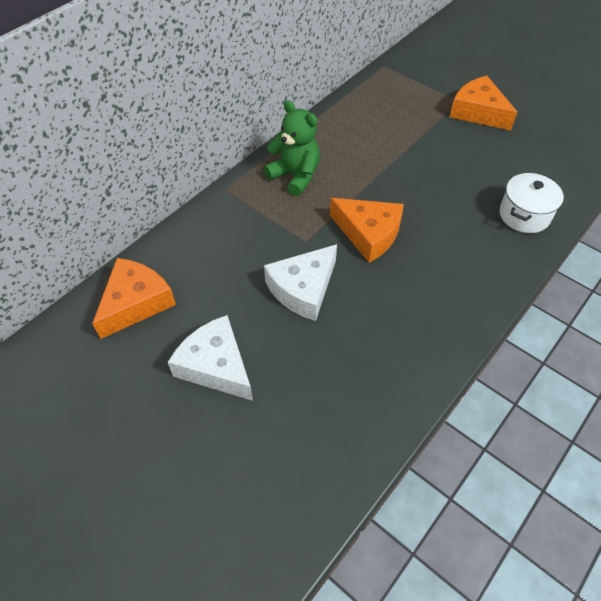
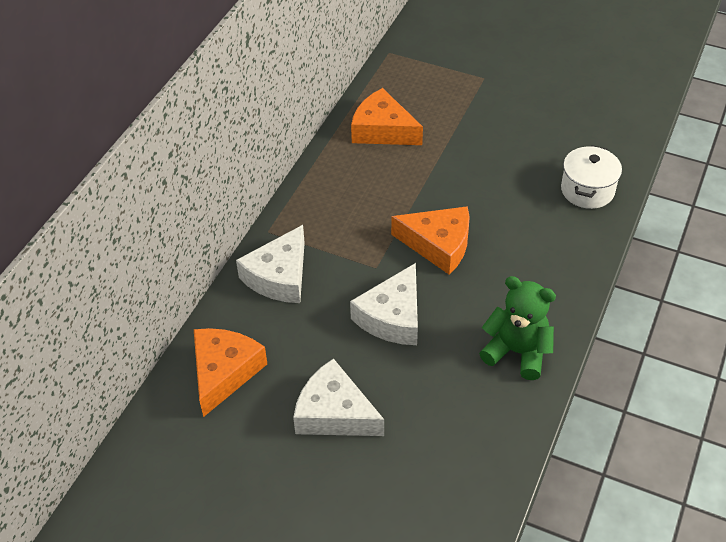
camera: 15 degrees left, 5 degrees down
green teddy bear [264,100,320,196] -> green teddy bear moved to [479,276,556,380]
orange cheese [450,76,518,130] -> orange cheese moved to [351,88,423,145]
none -> white cheese [236,225,305,303]

